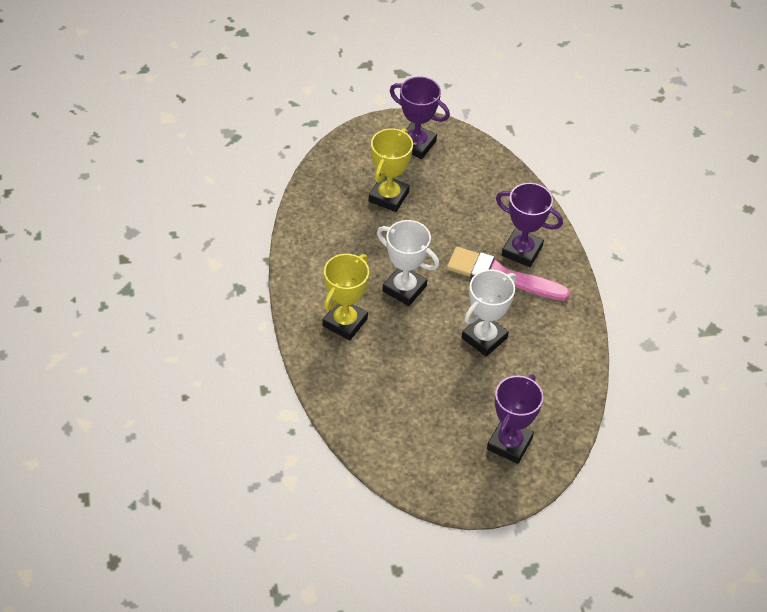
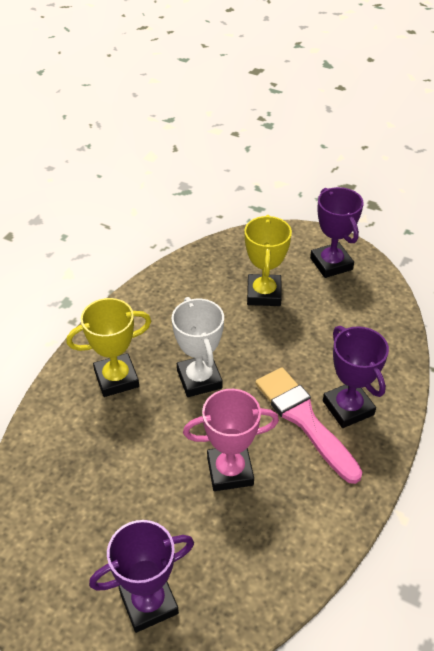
camera: 40 degrees right, 5 degrees down
yellow trophy [369,128,413,212] -> yellow trophy turned 60 degrees counterclockwise [244,215,292,306]
white trophy [462,270,516,357] -> pink trophy [183,389,279,491]

